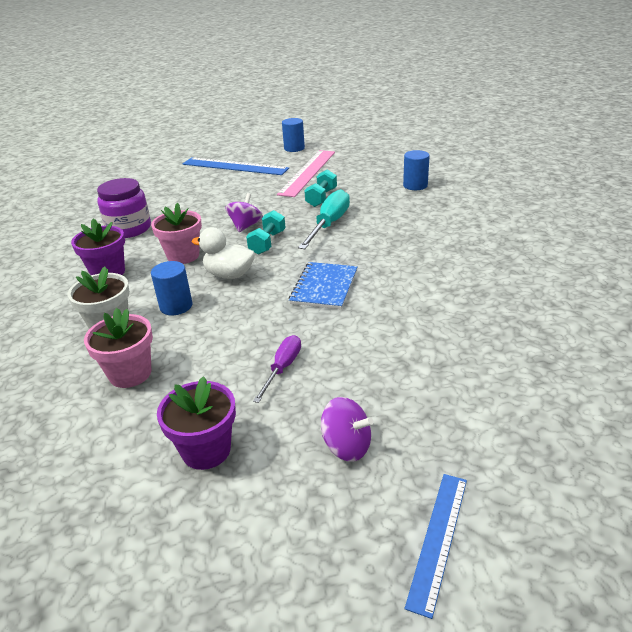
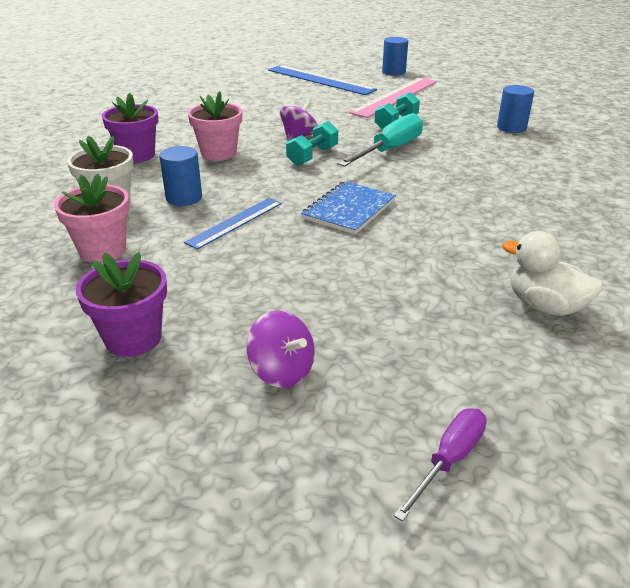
camera: 15 degrees right, 0 degrees up
purple jar [97,178,151,238] -> none
white duck [192,227,255,279] -> white duck moved to [502,231,603,316]
purple screwdriver [253,335,301,403] -> purple screwdriver moved to [394,408,487,522]
blue ruler [405,474,467,619] -> blue ruler moved to [184,198,282,250]

